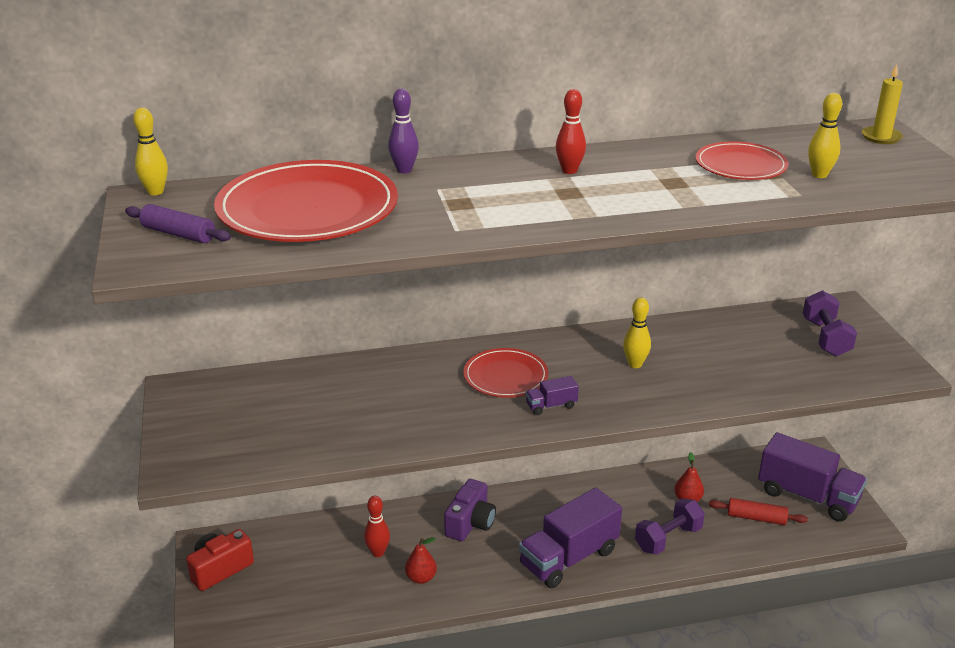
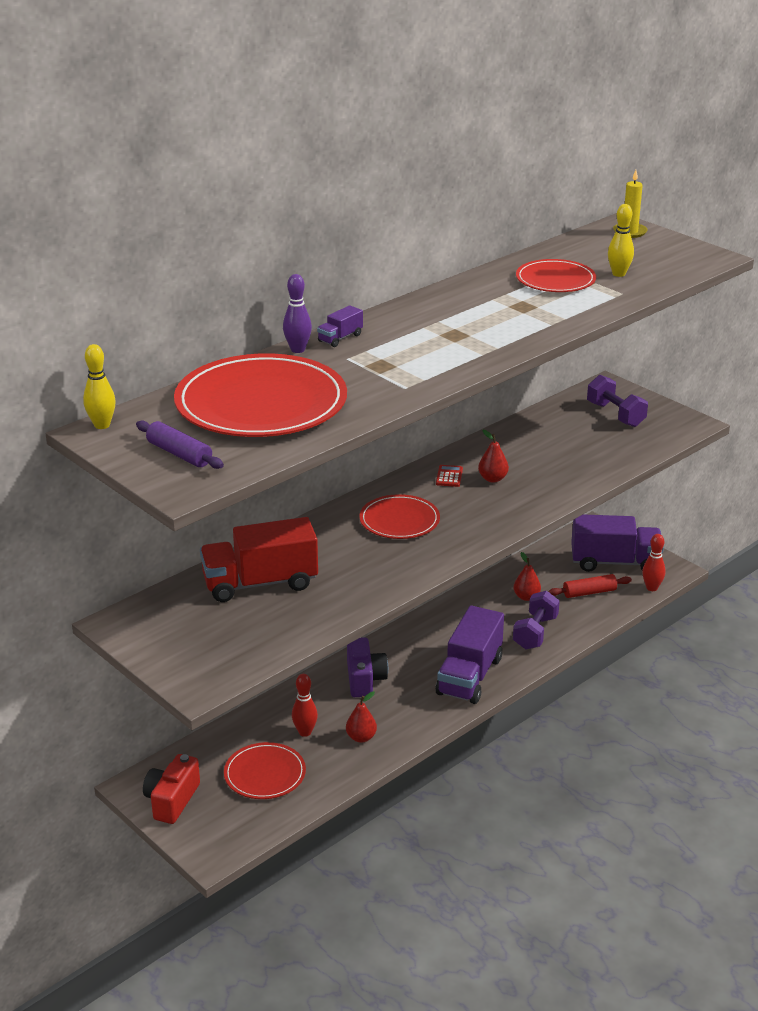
camera: 30 degrees left, 0 degrees up
purple rolling pin [125,204,231,243] -> purple rolling pin turned 45 degrees clockwise [136,420,224,469]
purple truck [526,376,579,415] -> purple truck moved to [317,305,363,347]
red bowling pin [556,89,586,174] -> red bowling pin moved to [642,534,666,591]
yellow bowling pin [623,297,651,368] -> red pear [478,430,509,483]
none -> red truck [200,517,318,602]
none -> red plate [224,742,306,799]
none -> red calculator [436,465,463,487]

